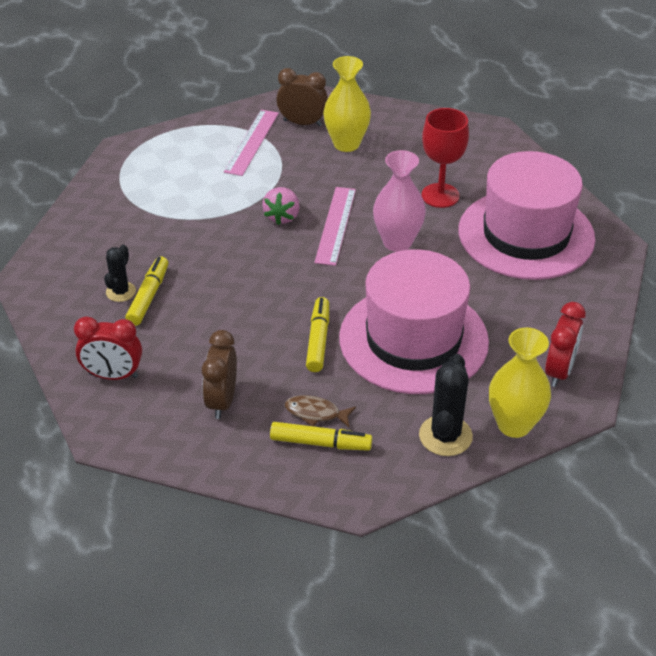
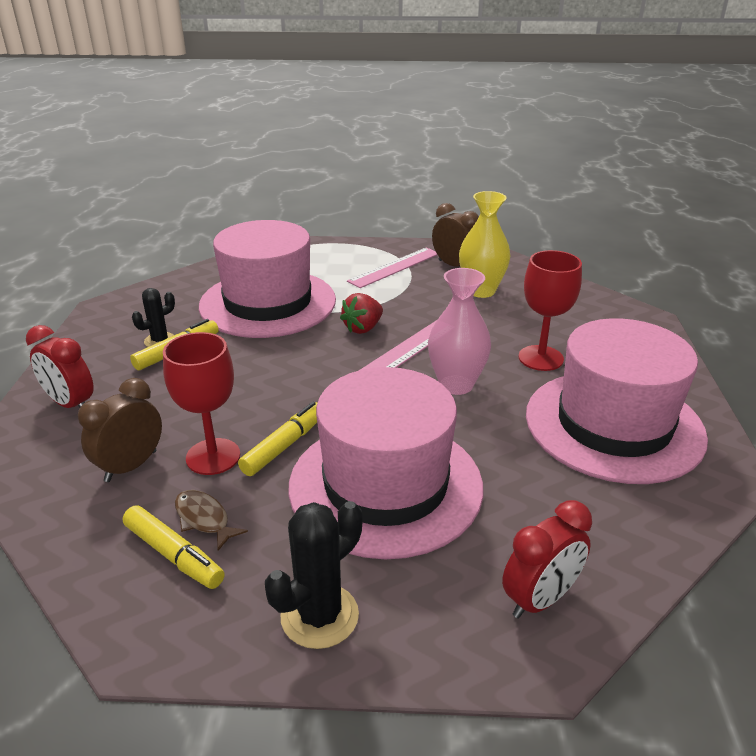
camera: 30 degrees right, 10 degrees down
pink strawberry [262,187,300,225] -> red strawberry [340,293,383,334]
yellow vase [489,327,551,438] -> none
none -> red goblet [163,332,240,475]
none -> pink hat [199,220,336,338]

